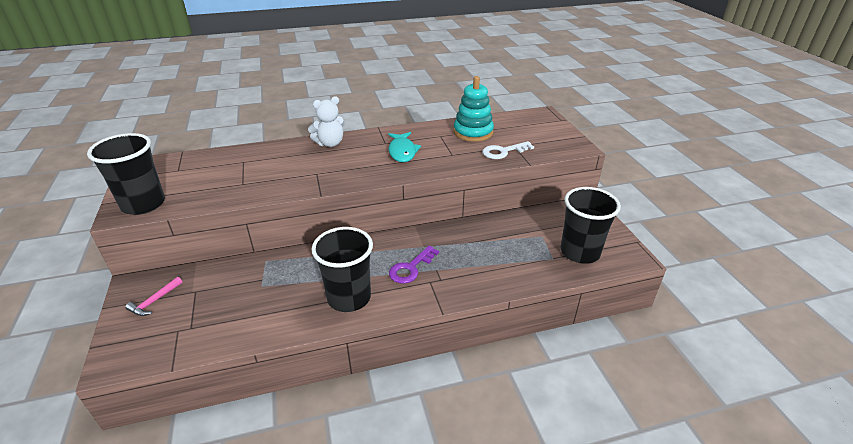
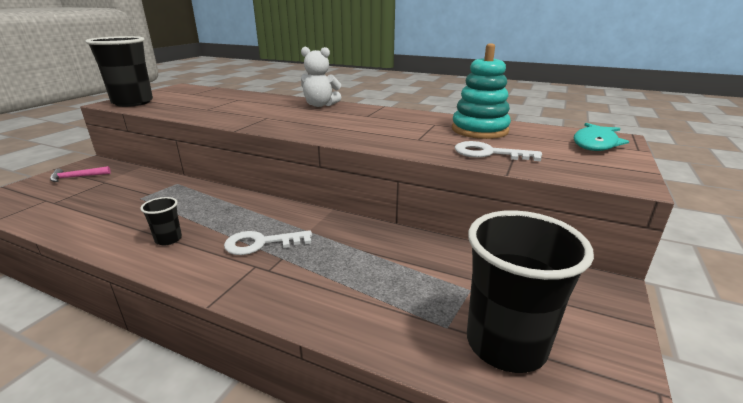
camera: 40 degrees right, 10 degrees down
black cup [311,227,373,312] -> black cup [140,197,182,245], size x0.45
turquoise fish [388,132,421,162] -> turquoise fish moved to [574,123,629,151]
purple key [389,246,439,284] -> white key [224,230,312,255]

